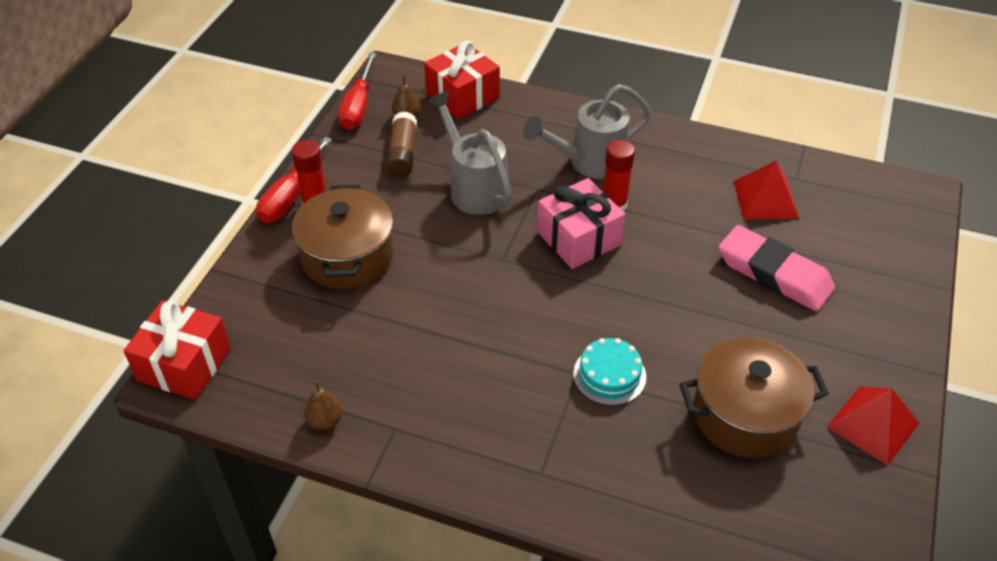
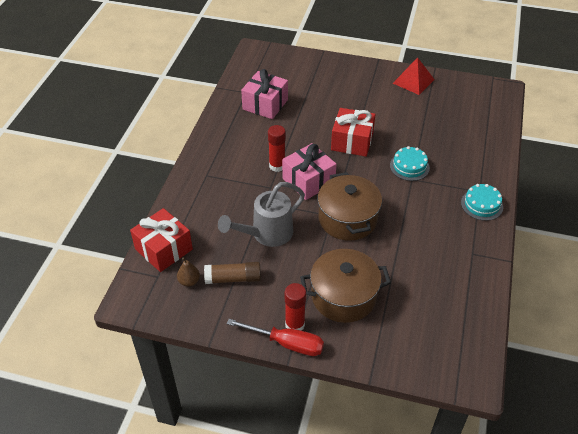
camera: 95 degrees left, 0 degrees up
red gift [123,300,231,400] -> red gift moved to [331,108,376,157]
brown pear [304,381,342,430] -> none
red screwdriver [338,52,376,130] -> none
grey watering can [523,84,651,179] -> none
brown pot [680,337,829,458] -> brown pot moved to [317,172,382,241]
pink eraser [719,225,835,311] -> none
red pyramid [734,161,799,219] -> pink gift [241,69,288,119]
none -> turquoise cake [461,184,503,221]

